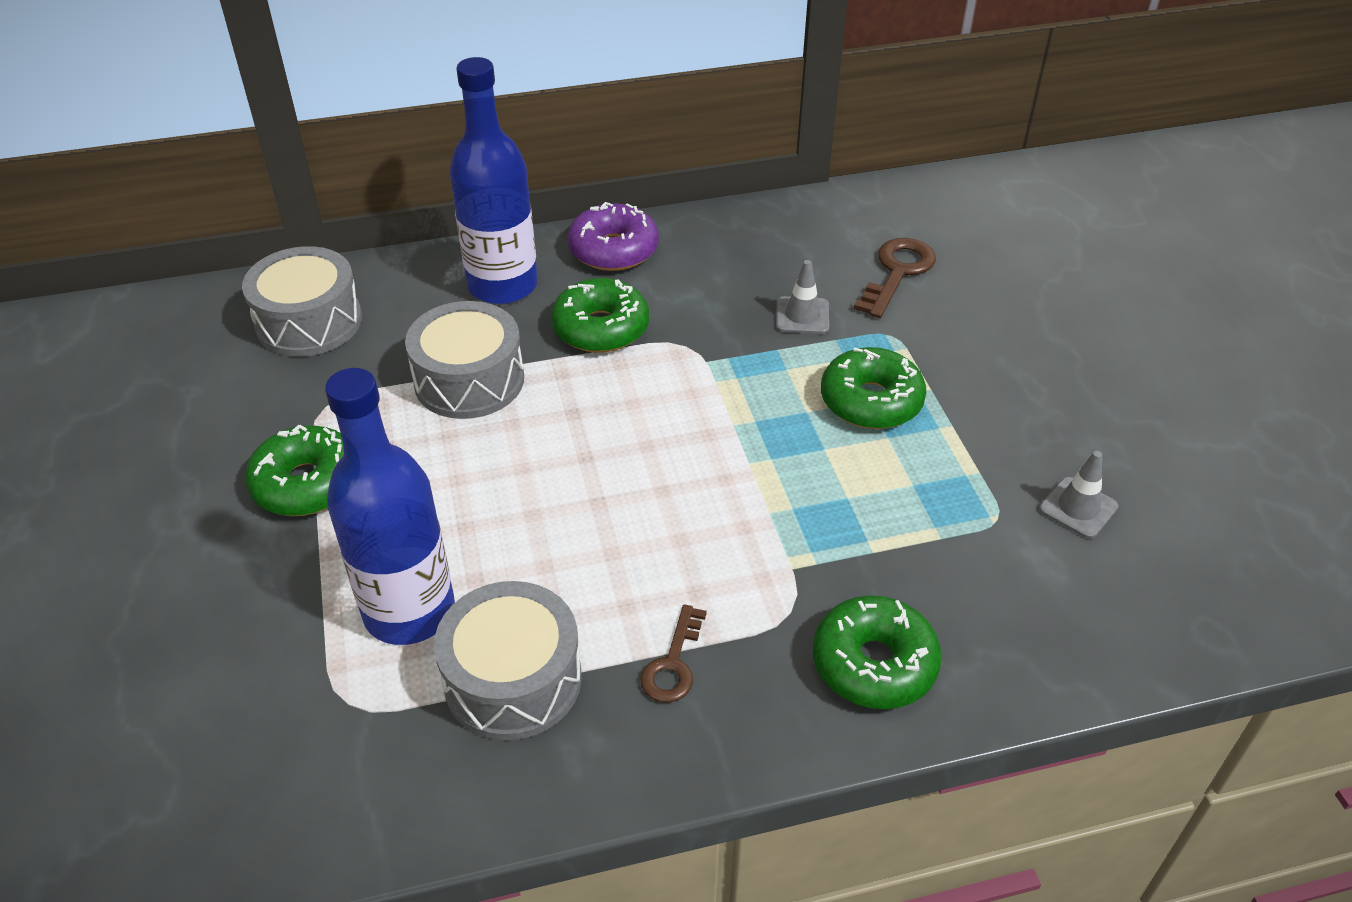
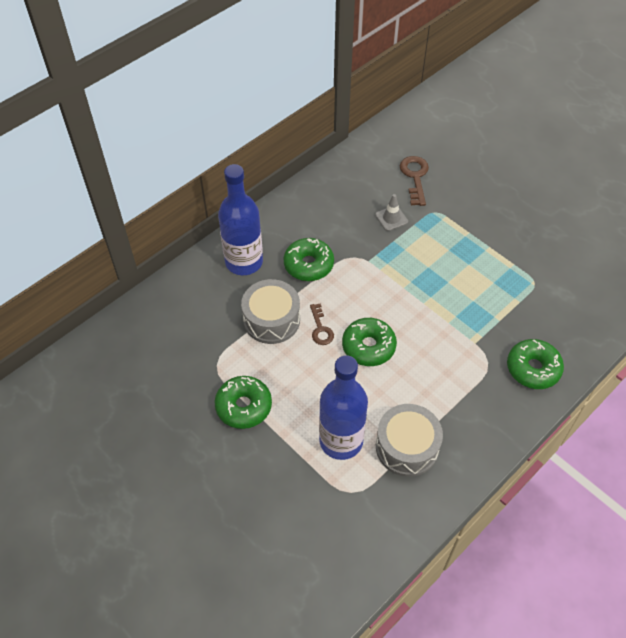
camera: 30 degrees left, 10 degrees up
grey drum [242,246,362,357] -> none
purple donut [568,202,659,271] -> none
brown key [640,604,707,703] -> brown key moved to [310,304,334,345]
green donut [821,347,926,429] -> green donut moved to [342,318,397,366]
grey traffic cone [1039,451,1118,539] -> none

